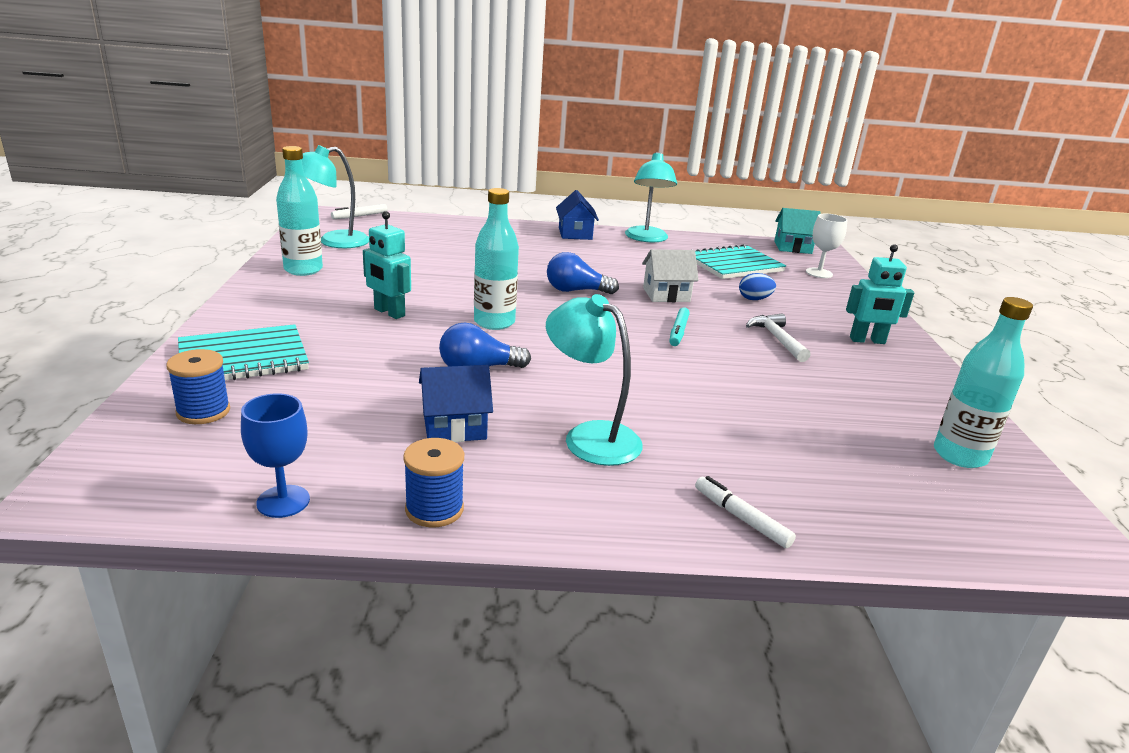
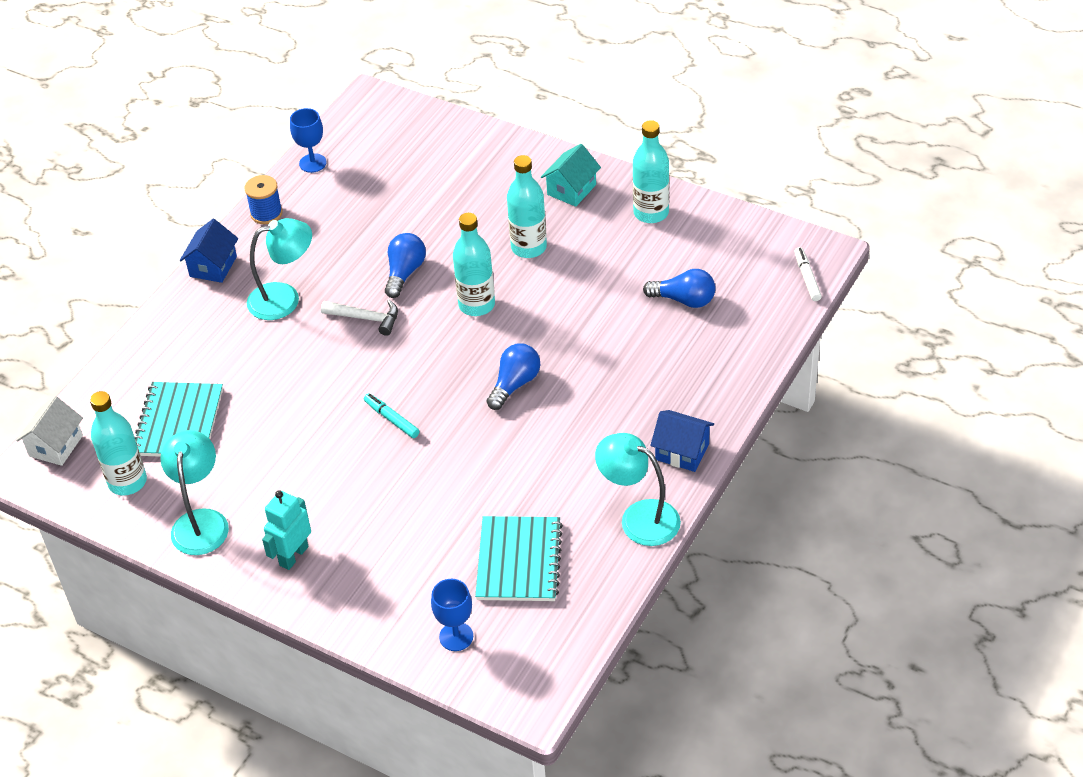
camera: 125 degrees right, 20 degrees up
blue spool [166,349,230,424] -> none
turquoise notebook [178,324,309,380] -> turquoise notebook moved to [135,382,223,457]
turquoise lamp [302,145,369,248] -> turquoise lamp moved to [160,430,229,555]
turquoise robot [363,211,411,319] -> turquoise bottle [507,155,547,258]
blue house [419,365,493,442] -> blue house moved to [180,219,238,283]
white house [642,249,699,302] -> white house moved to [16,396,83,466]
white marker [695,476,796,548] -> none
blue egg [739,273,776,300] -> none
white hammer [746,314,811,362] -> white hammer moved to [321,299,398,336]
turquoise house [774,208,820,254] -> turquoise house moved to [541,144,601,207]
white goblet [806,214,848,278] -> blue goblet [431,579,473,651]
none -> blue light bulb [643,269,715,308]

